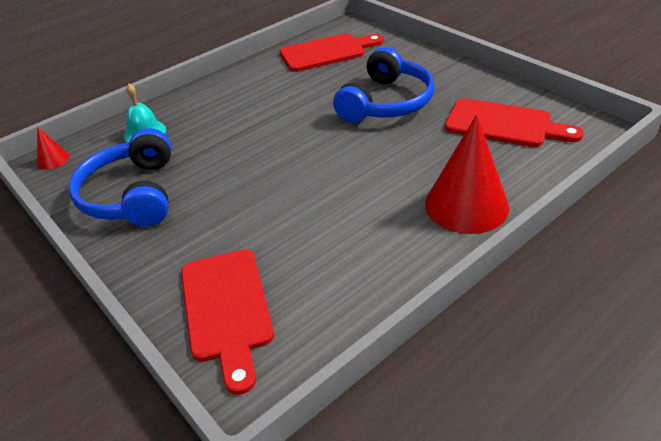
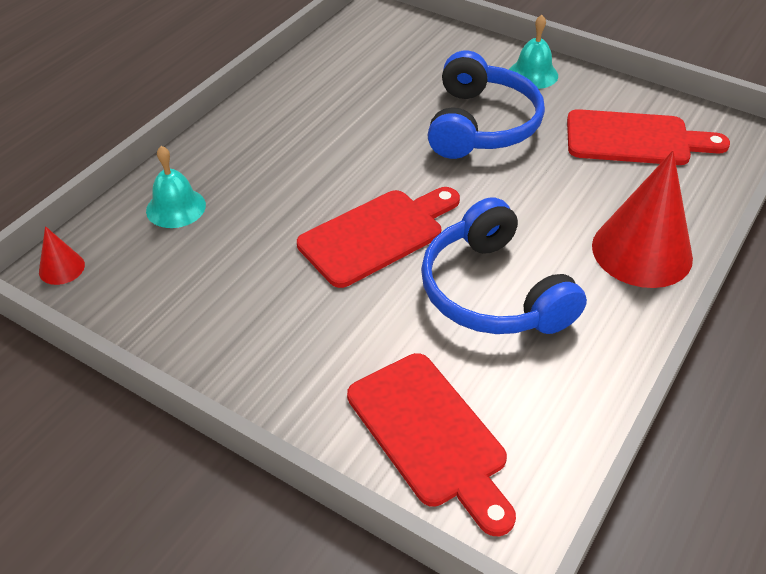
camera: 20 degrees left, 5 degrees up
blue headphones [69,128,171,227] -> blue headphones moved to [421,197,587,334]
red cutting board [280,33,383,72] -> red cutting board moved to [297,187,460,288]
none -> turquoise bell [509,15,558,89]

